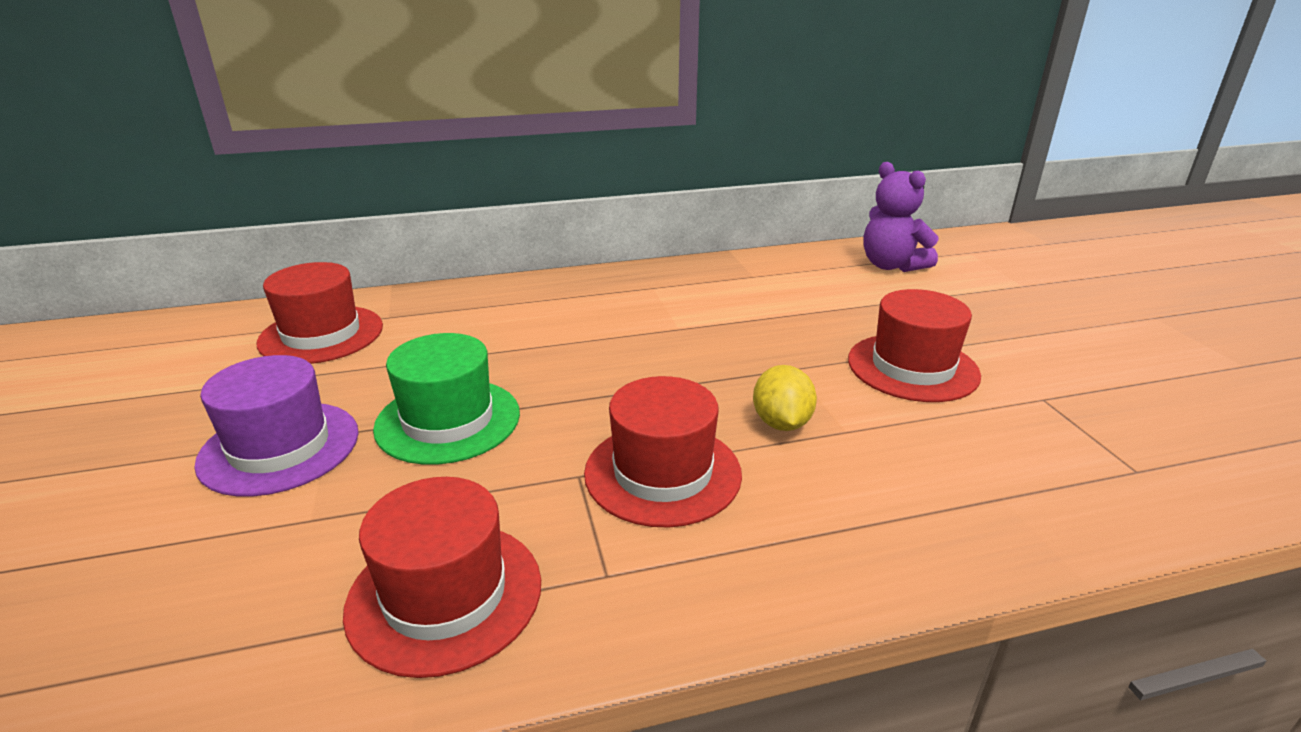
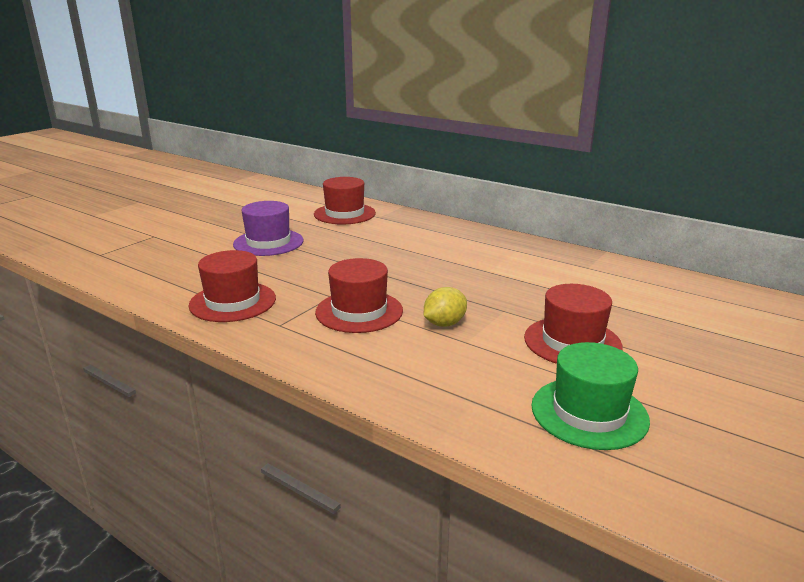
camera: 50 degrees right, 5 degrees down
green hat [373,333,520,465] -> green hat moved to [531,342,650,450]
purple teddy bear [863,162,939,272] -> none

